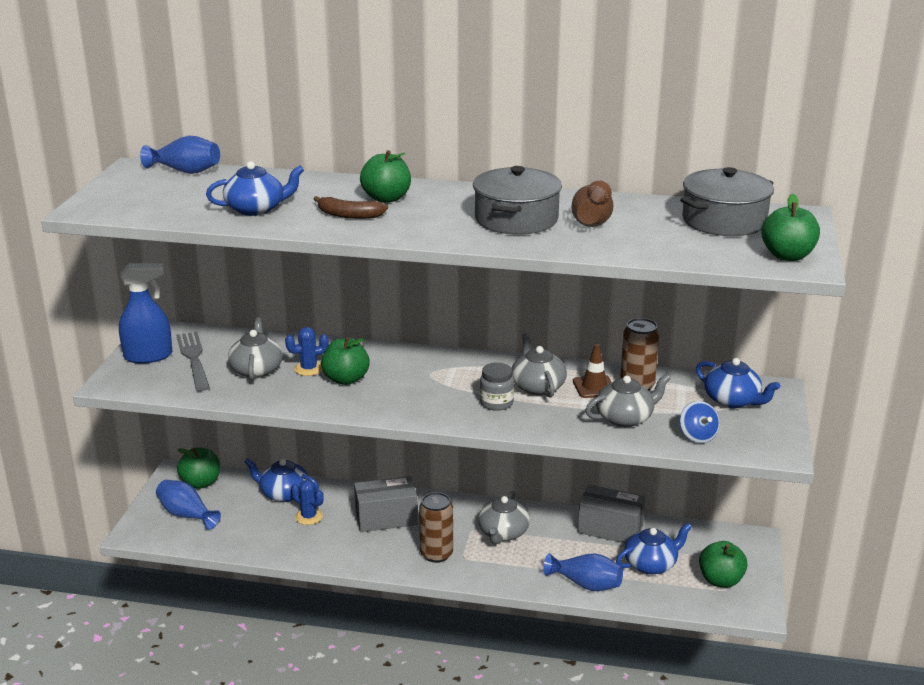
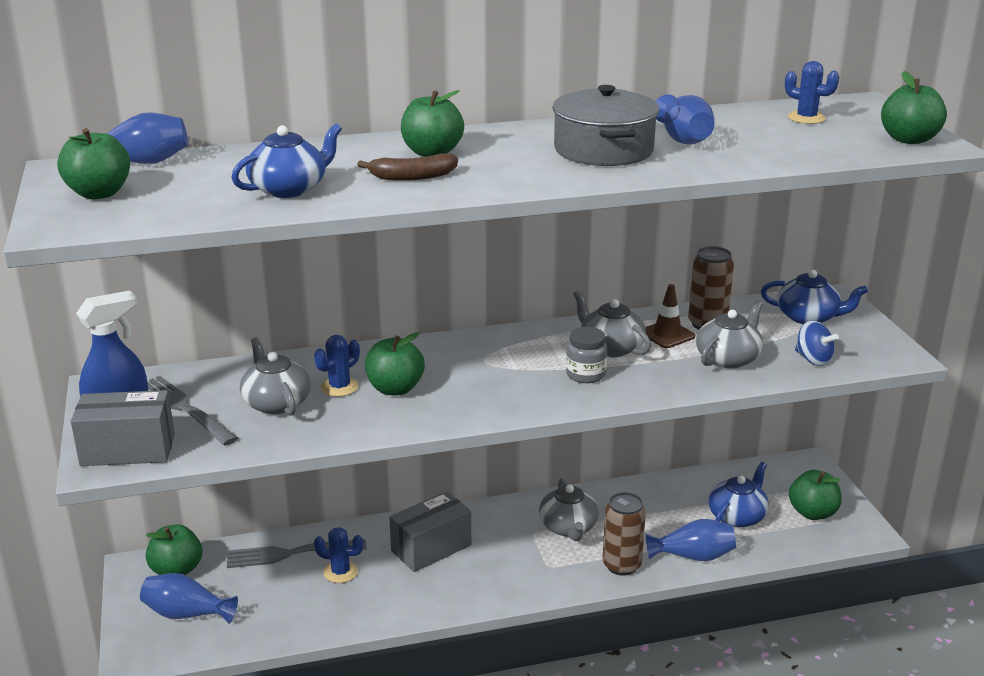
camera: 25 degrees left, 0 degrees up
blue teapot [245,458,319,502] -> grey fork [227,539,366,568]
brown can [419,492,453,563] -> brown can moved to [602,492,646,576]
brown vase [571,181,613,227] -> blue vase [656,94,715,145]
grey box [578,484,645,543] -> grey box moved to [71,390,175,466]
grey pot [680,167,774,236] -> blue cactus [785,61,839,124]
none -> green apple [57,128,130,199]

